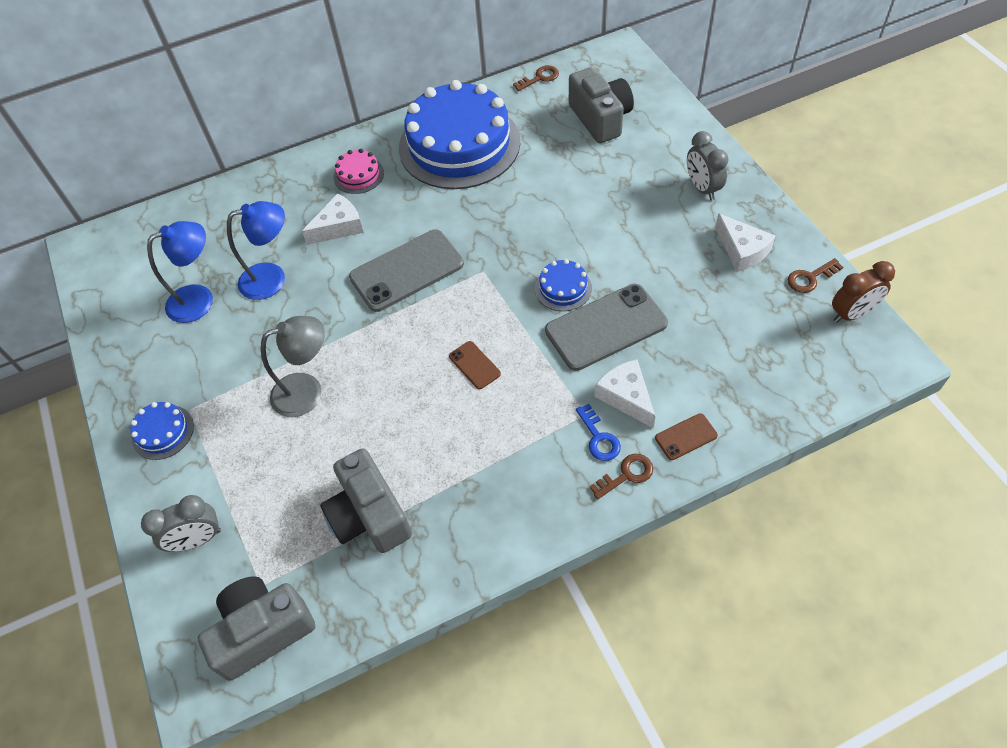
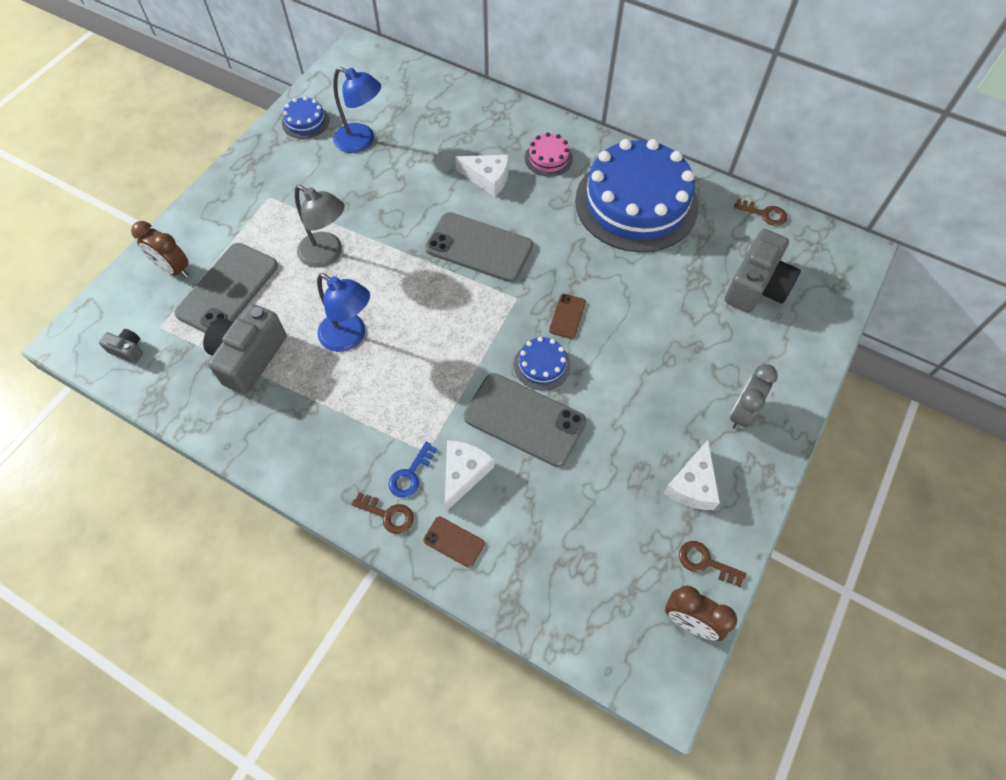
camera: 50 degrees right, 5 degrees up
blue cake [130,402,194,460] -> blue cake moved to [282,96,329,139]
grey clock [141,495,221,552] -> brown clock [131,221,189,278]
grey camera [198,576,315,681] -> grey camera [99,329,143,364], size x0.46
blue lamp [227,201,285,300] -> blue lamp moved to [317,273,370,352]
brown phone [449,341,501,389] -> brown phone moved to [549,294,586,339]
none -> grey phone [174,243,278,333]

